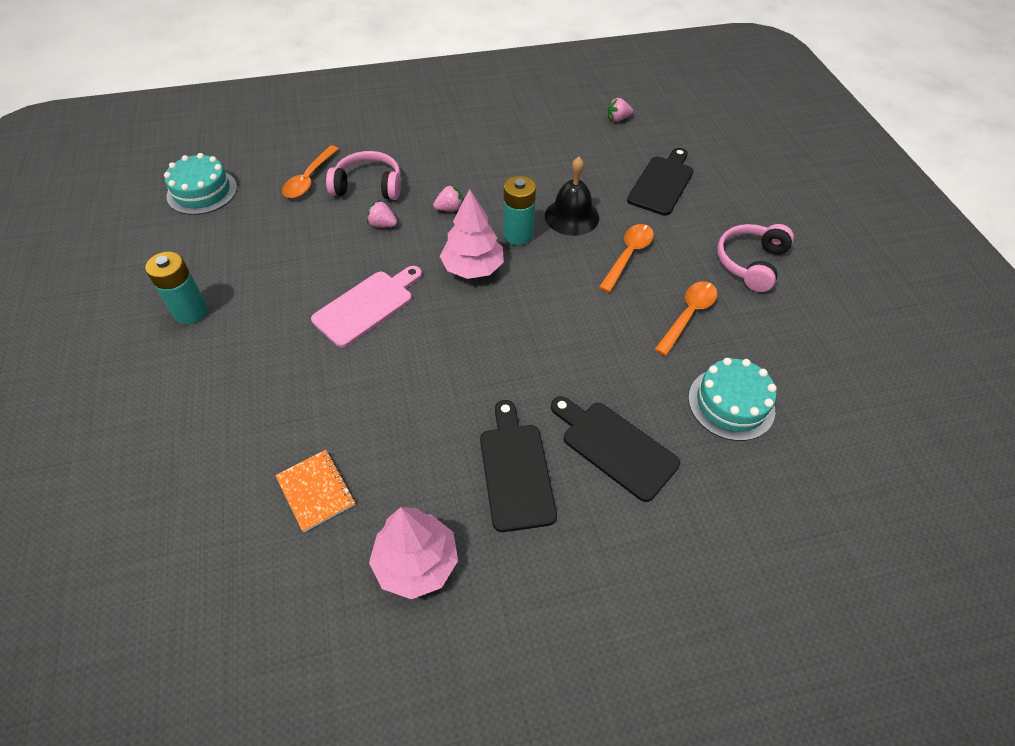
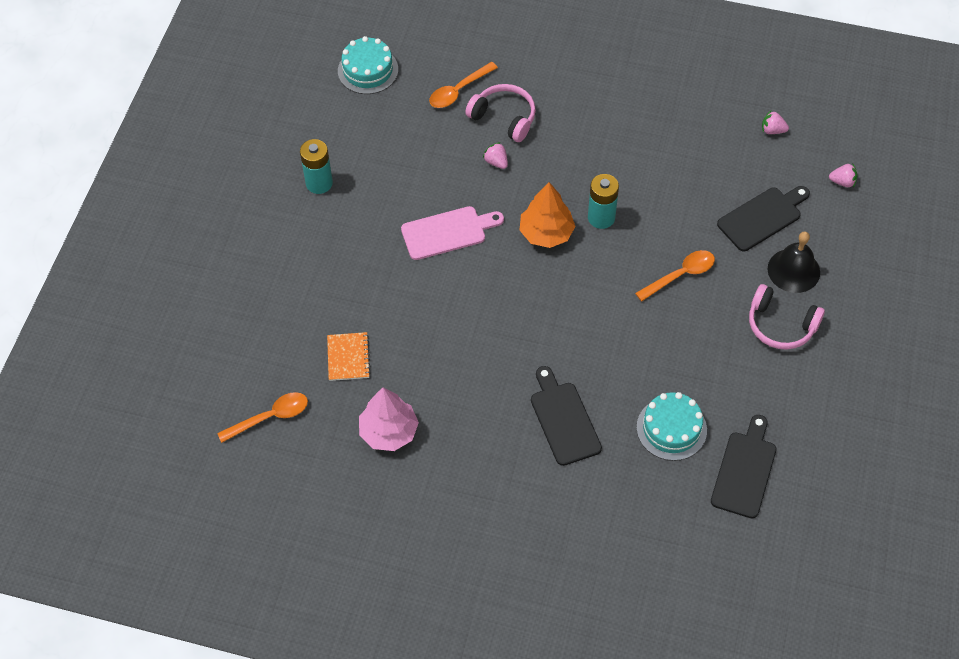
camera: 30 degrees right, 5 degrees up
pink strawberry [433,185,463,211] -> pink strawberry moved to [829,164,857,187]
pink tree [440,189,504,279] -> orange tree [519,182,575,248]
black cutting board [480,400,557,532] -> black cutting board moved to [711,415,776,519]
black bell [545,157,599,236] -> black bell moved to [768,231,820,293]
orange spoon [654,281,718,356] -> orange spoon moved to [217,392,308,443]
pink headphones [717,224,794,292] -> pink headphones turned 120 degrees counterclockwise [749,284,825,350]

